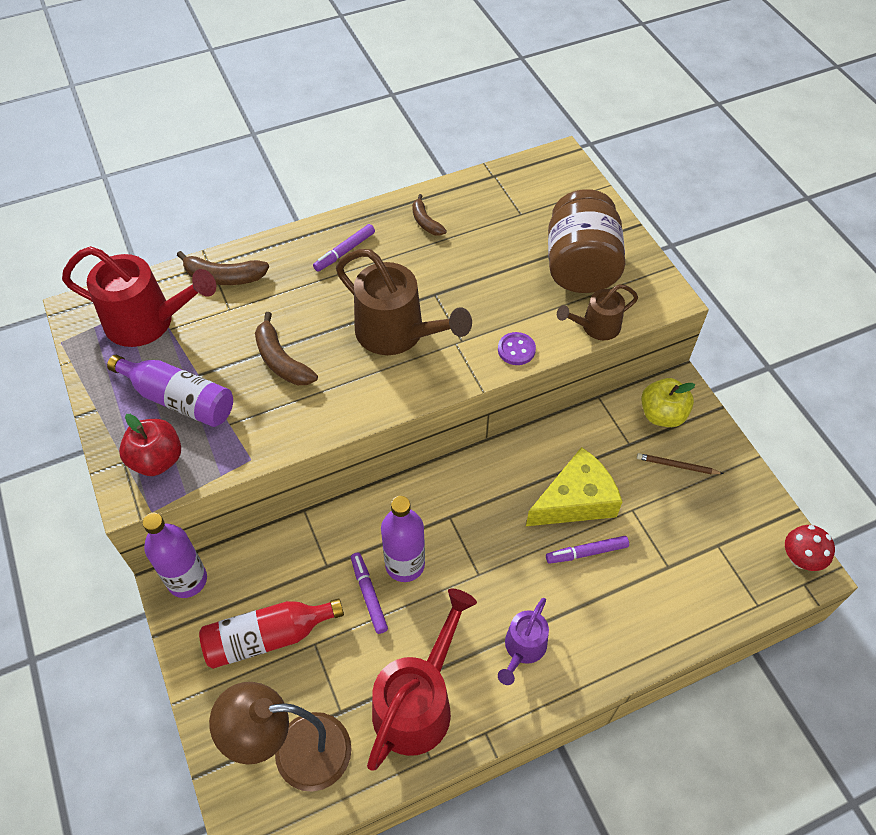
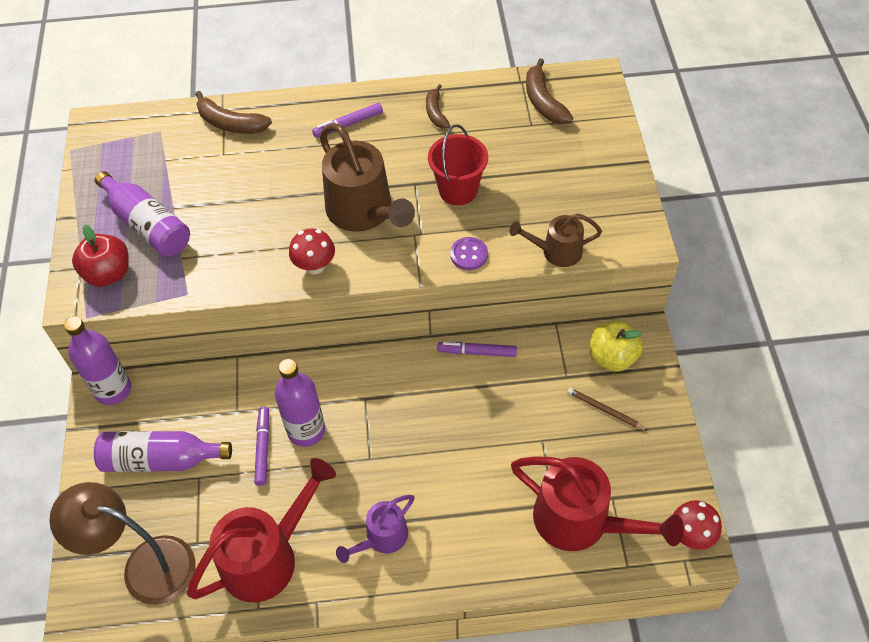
camera: 20 degrees right, 0 degrees up
red watering can [62,246,216,347] -> red watering can moved to [511,457,684,551]
red bottle [199,598,344,669] -> purple bottle [94,431,232,472]
brown banana [255,312,318,385] -> brown banana moved to [526,58,573,124]
yellow cheese [526,447,622,526] -> none
purple marker [546,536,629,564] -> purple marker moved to [438,342,517,357]
brown jar [548,189,625,293] -> none
none -> red mushroom [289,229,335,274]
none -> red bucket [428,124,488,205]

